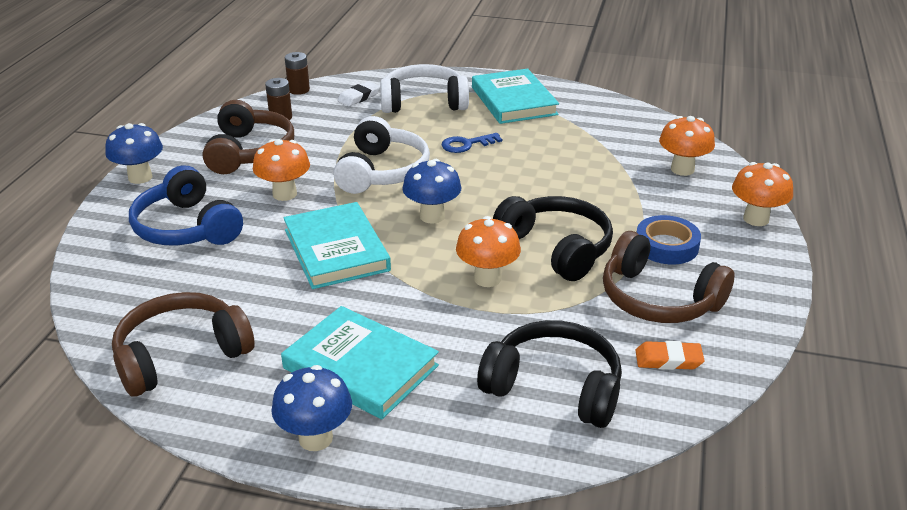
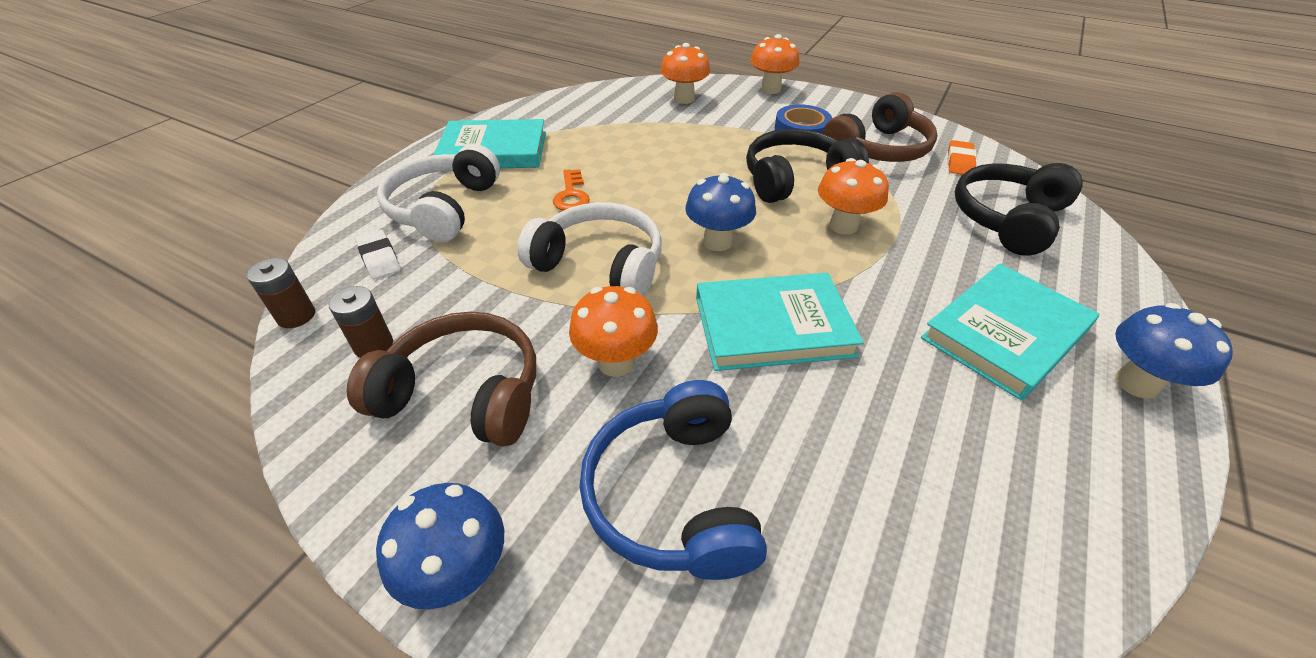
camera: 75 degrees left, 10 degrees up
brown headphones [112,292,255,396] -> none
blue headphones [129,165,243,245] -> blue headphones turned 105 degrees clockwise [579,380,767,580]
blue key [442,133,502,153] -> orange key [553,169,590,211]

